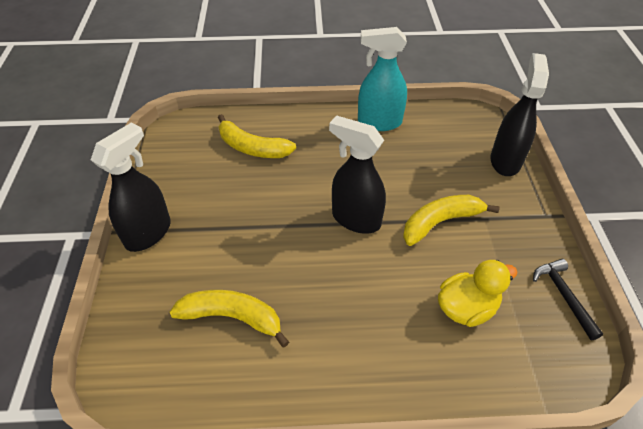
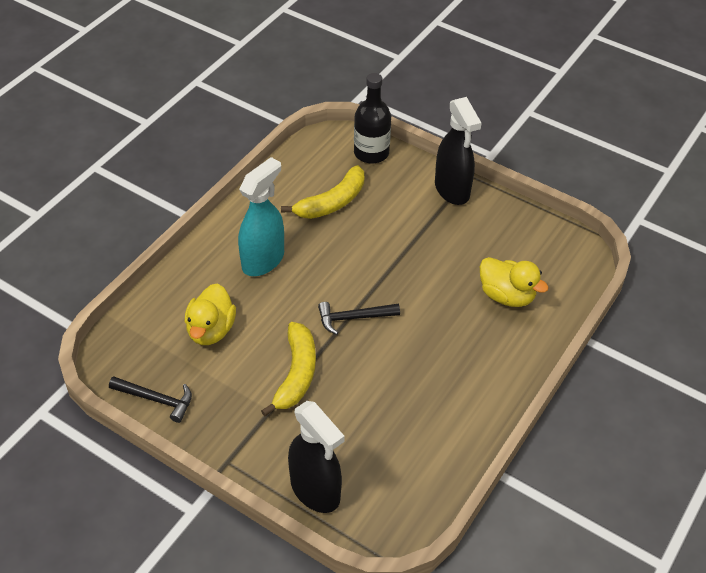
camera: 125 degrees right, 0 degrees up
yellow banana [218,114,296,158] -> yellow duck [480,257,549,307]
black spray bottle [329,115,386,234] -> black hammer [318,302,400,335]
turquoise spray bottle [358,27,407,131] -> turquoise spray bottle moved to [238,157,284,276]
none -> black bottle [354,73,391,164]

